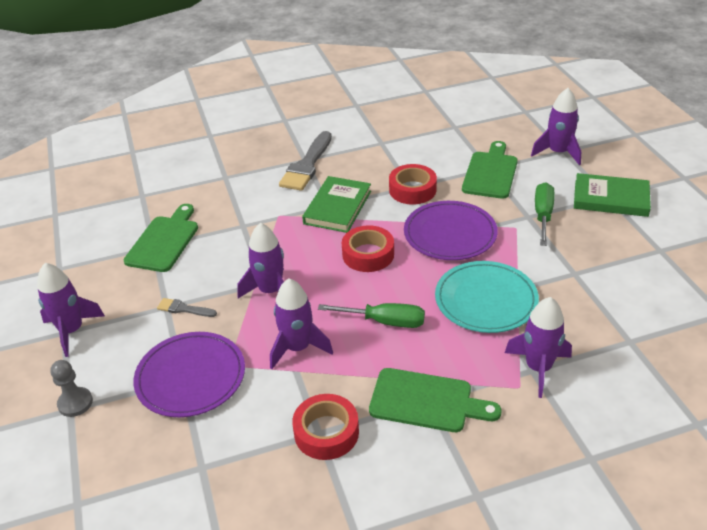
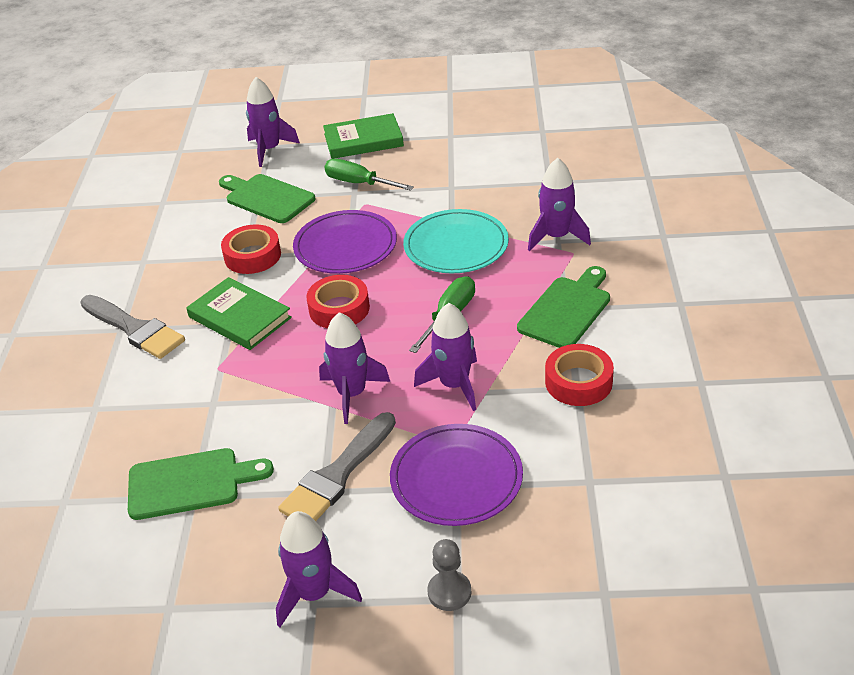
camera: 70 degrees left, 0 degrees up
green cutting board [124,204,198,272] -> green cutting board turned 135 degrees clockwise [128,448,274,520]
grey brush [157,298,217,317] -> grey brush [278,412,396,521], size x2.02
green book [574,173,651,217] -> green book turned 45 degrees clockwise [323,113,404,159]

